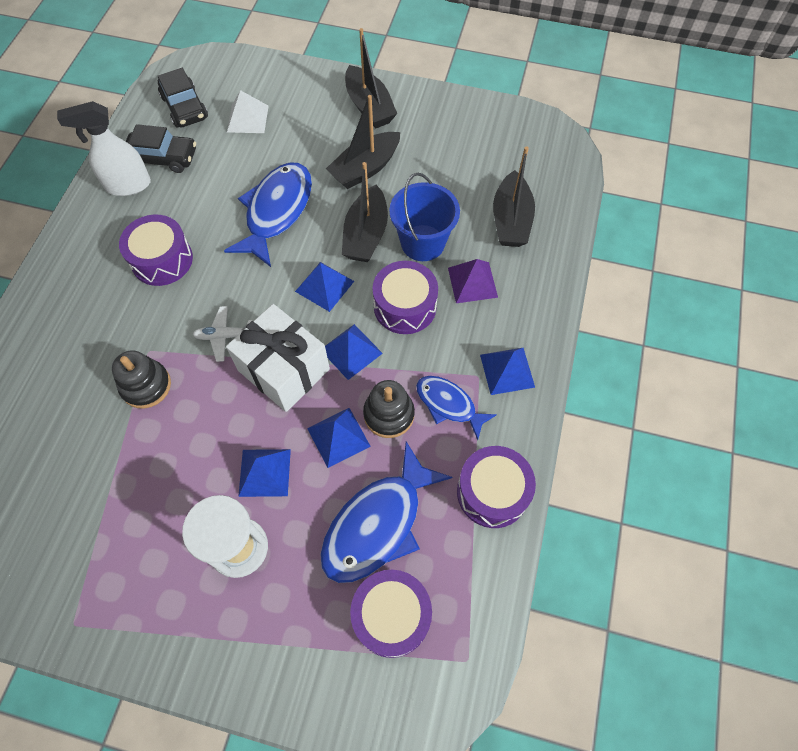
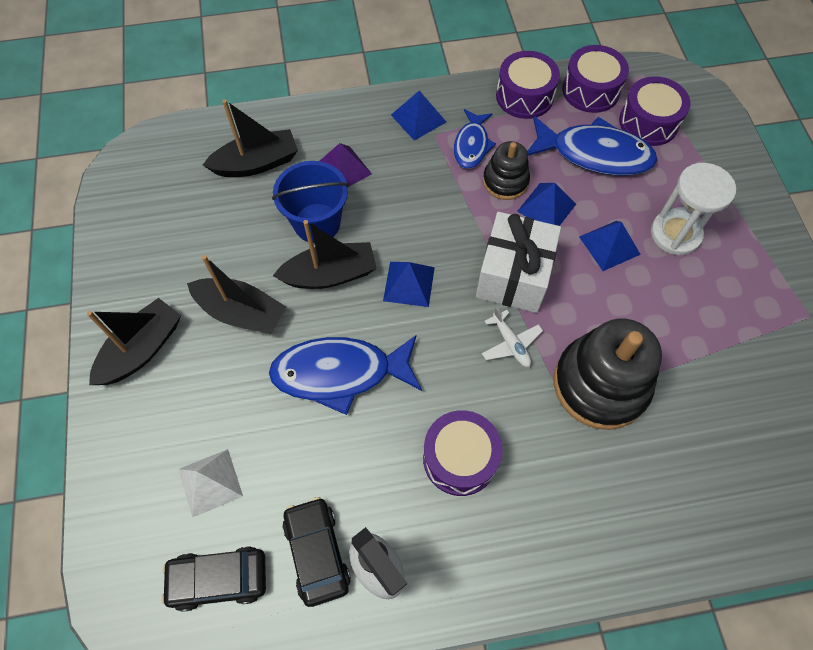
camera: 115 degrees left, 0 degrees up
black stacking toy [112,351,171,408] -> black stacking toy [554,319,662,430], size x1.79
black car [158,68,208,127] -> black car turned 135 degrees counterclockwise [161,546,266,612]
blue pyramid [325,324,383,380] -> none
purple drum [373,261,438,334] -> purple drum moved to [562,45,629,113]

